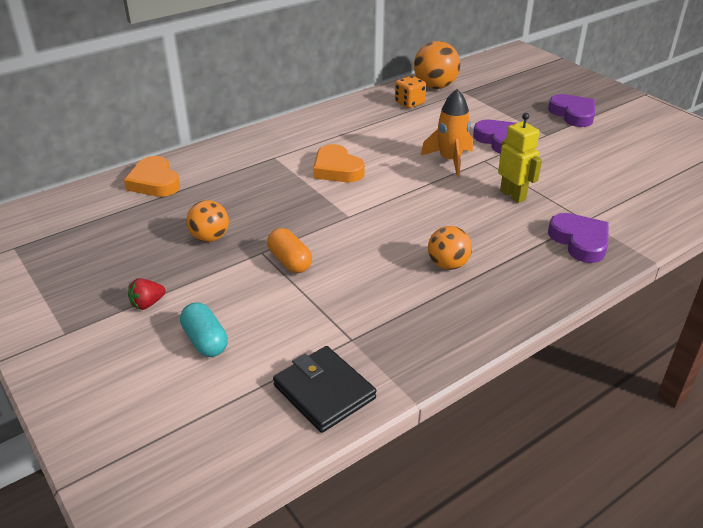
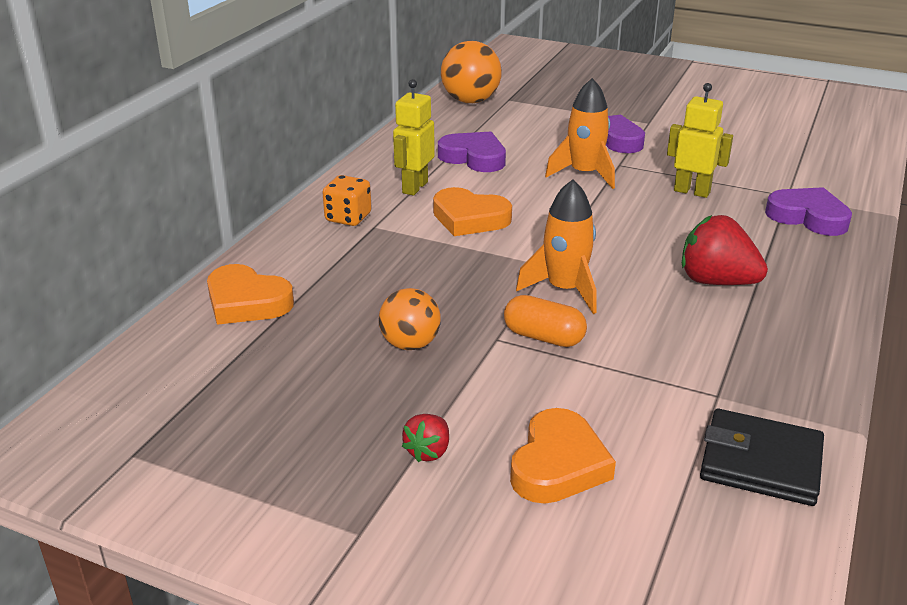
camera: 30 degrees left, 5 degrees down
turquoise capsule [180,302,228,357] -> orange heart [510,408,616,504]
orange dice [395,76,426,108] -> orange dice moved to [322,175,372,226]
orange ball [428,226,472,270] -> red strawberry [682,215,768,285]
purple heart [548,94,595,127] -> purple heart moved to [438,132,506,172]
none -> yellow robot [393,79,435,195]
none -> orange rocket [516,179,597,314]

